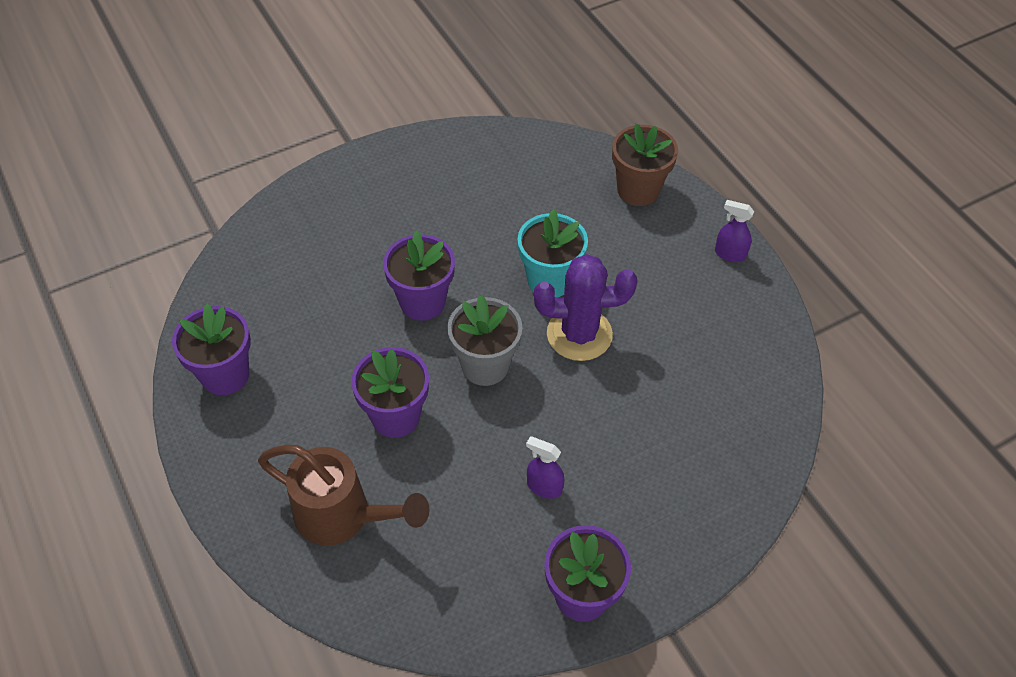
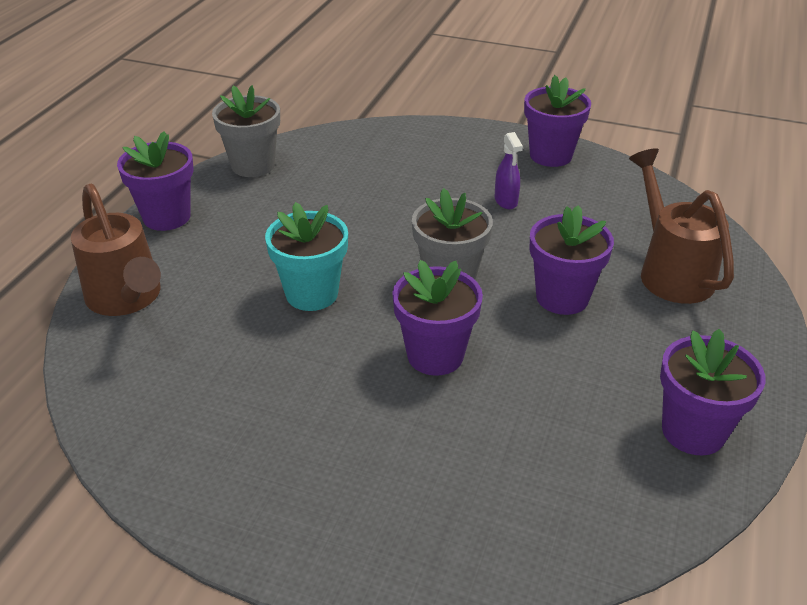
camera: 130 degrees left, 15 degrees down
purple cactus [534,254,637,361] -> none
brown flower pot [612,124,678,206] -> brown watering can [71,184,161,316]
purple spray bottle [715,200,754,262] -> purple flower pot [117,131,194,231]
none -> grey flower pot [212,85,280,177]

